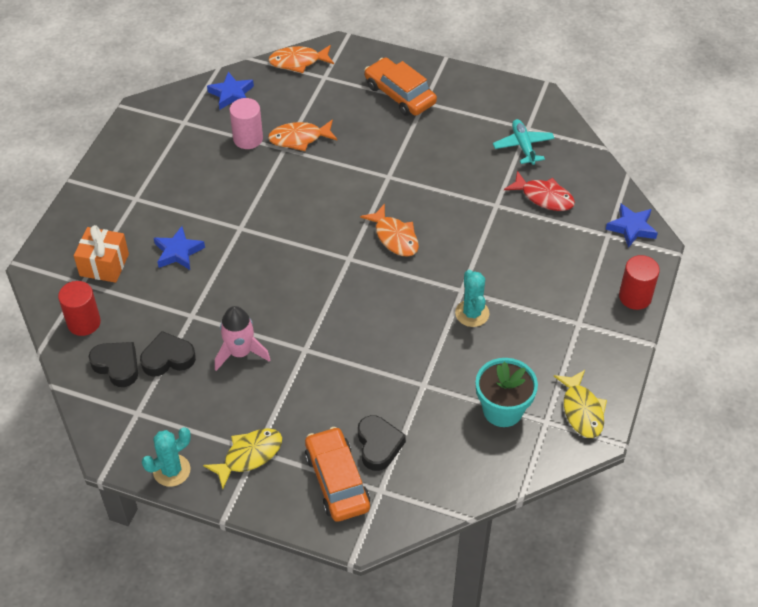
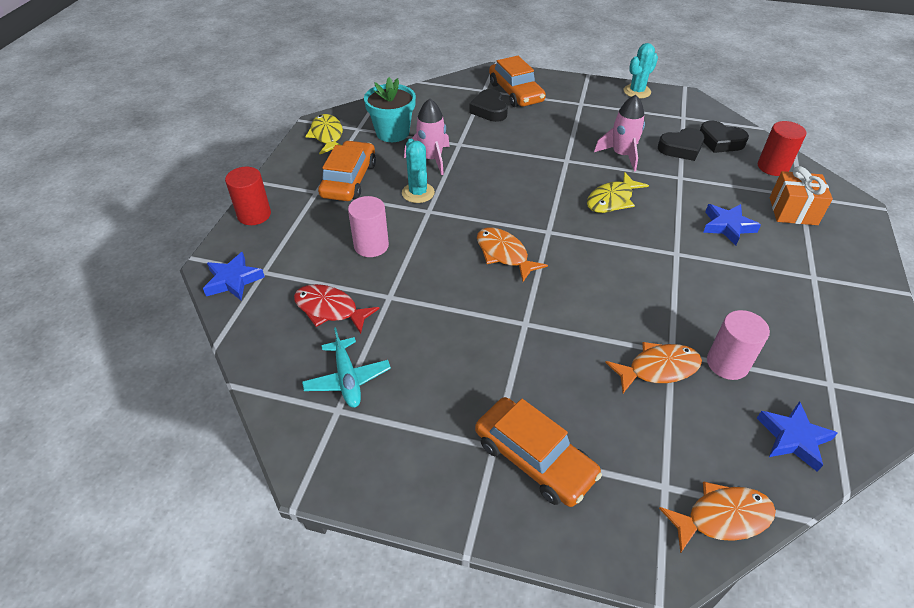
camera: 175 degrees right, 5 degrees down
yellow fish [203,428,282,489] -> yellow fish moved to [587,172,649,213]
none -> orange car [318,141,376,201]
none -> pink cylinder [348,196,389,257]
none -> pink rocket [404,98,450,175]

